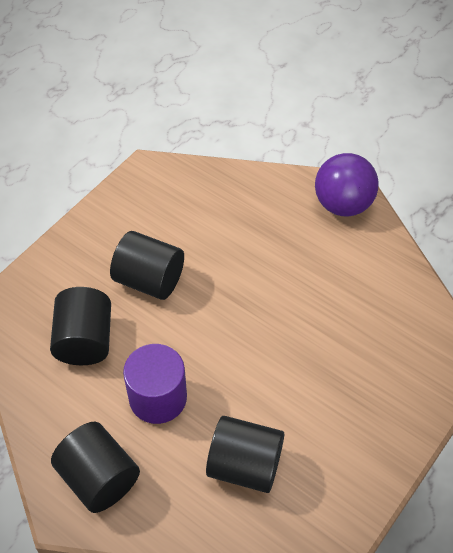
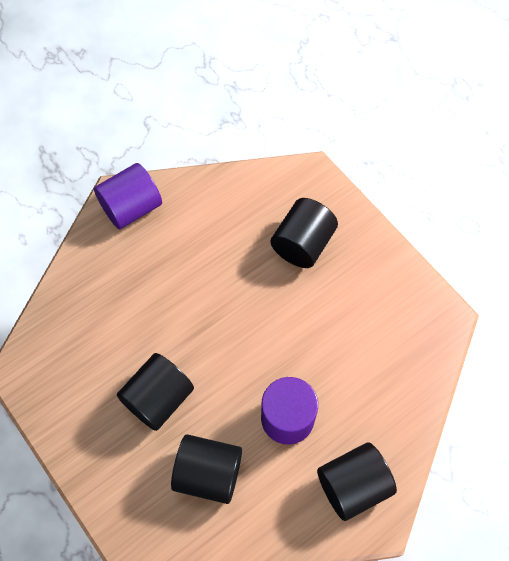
camera: 75 degrees left, 10 degrees up
black cylinder [206,416,284,493] -> black cylinder moved to [270,198,338,268]
purple ball [315,153,379,217] -> purple cylinder [94,163,162,229]

